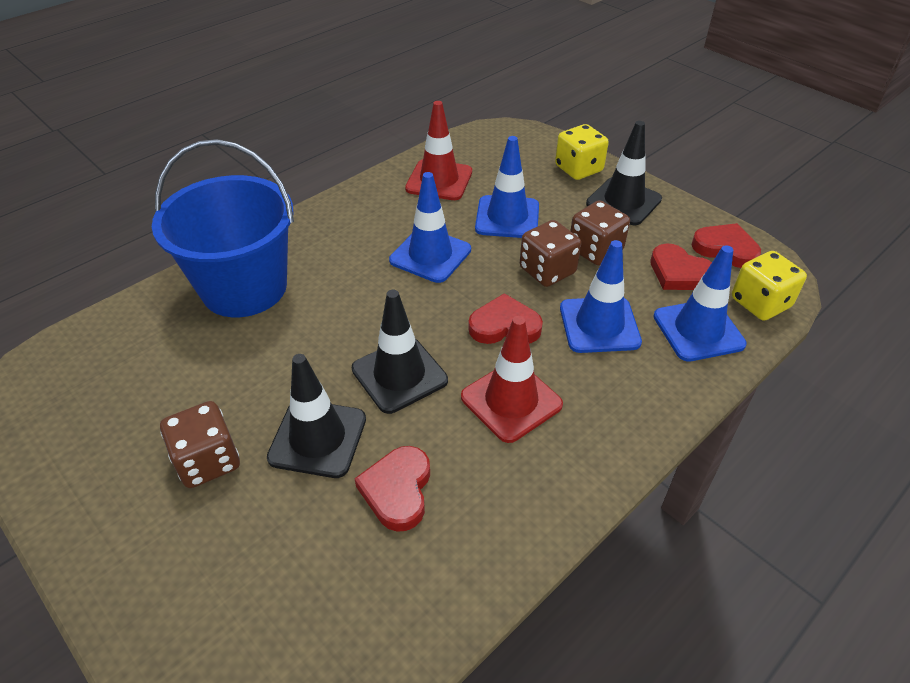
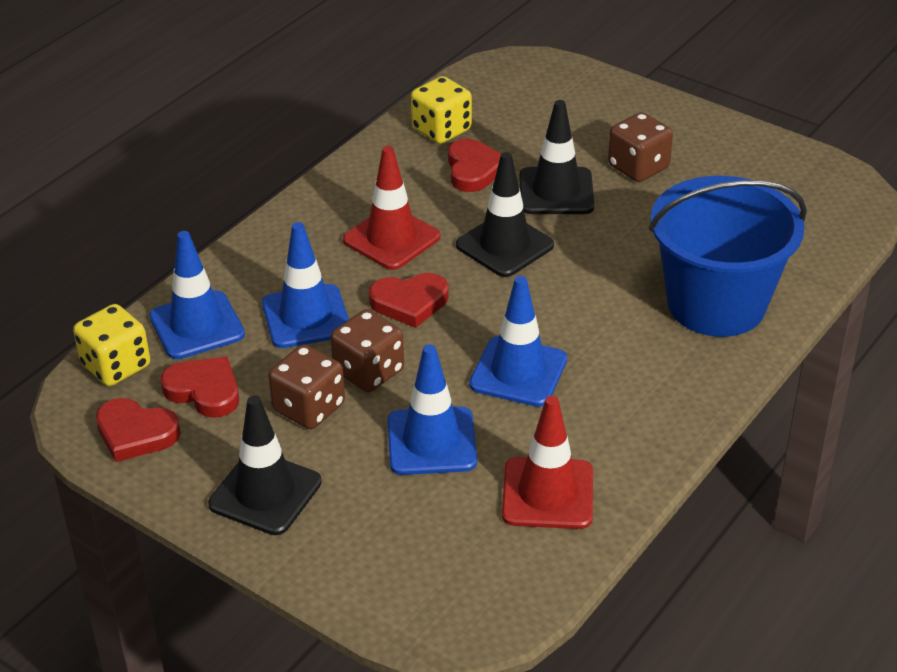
camera: 170 degrees right, 5 degrees down
yellow dice [555,124,609,180] -> yellow dice moved to [411,76,472,144]

